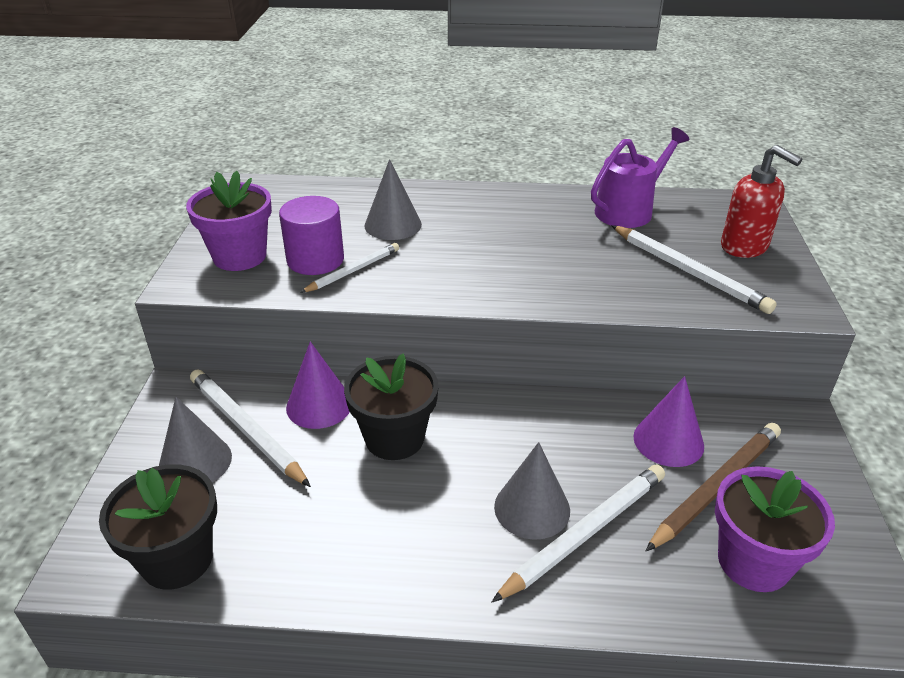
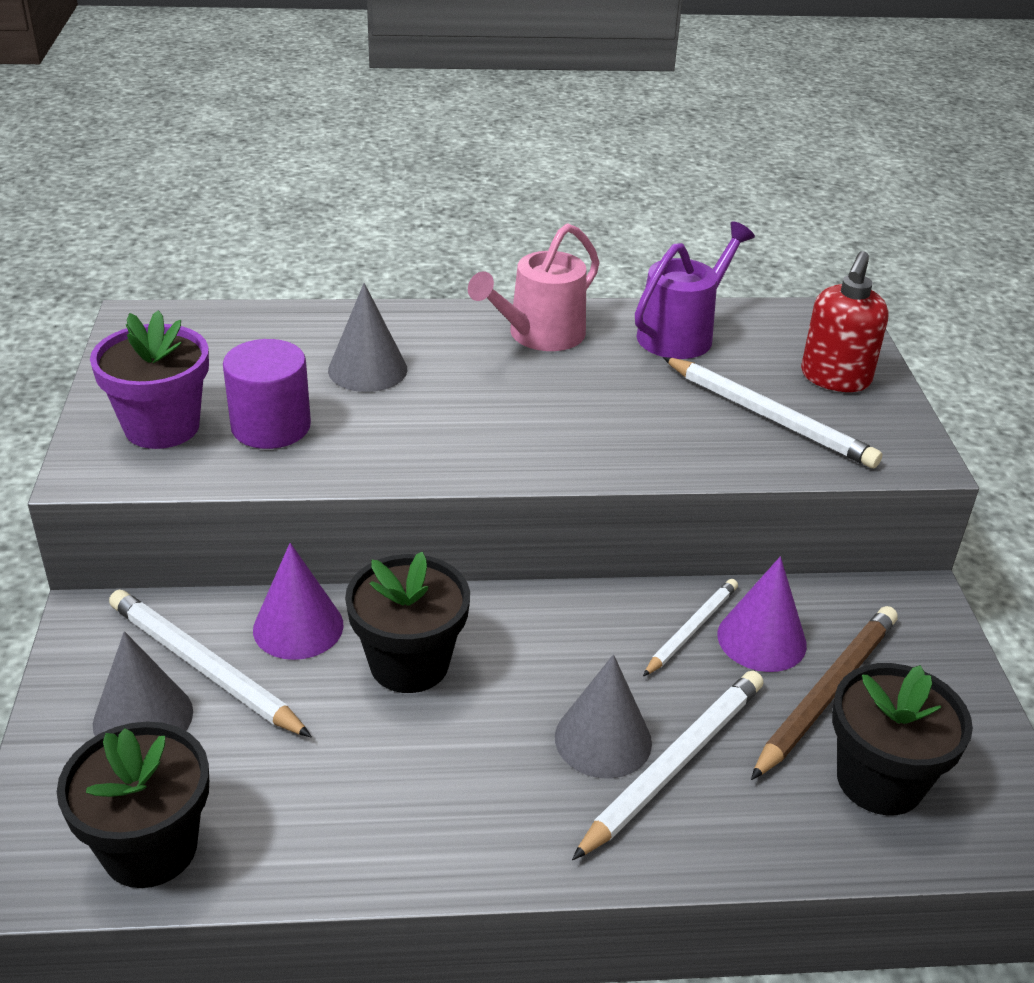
camera: 10 degrees left, 0 degrees up
white pencil [300,243,399,293] -> white pencil moved to [643,579,738,677]
purple flower pot [715,466,835,592] -> black flower pot [832,663,973,815]
red soap dispenser [721,145,803,258] -> red soap dispenser turned 75 degrees clockwise [801,251,889,392]
none -> pink watering can [468,223,600,351]

